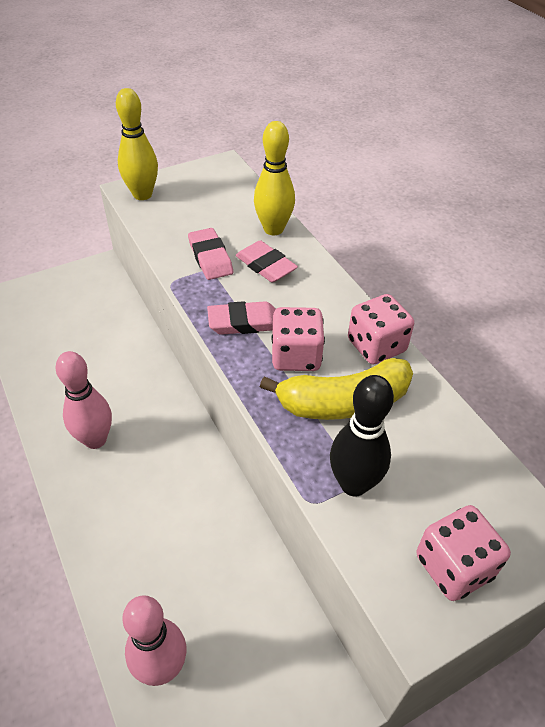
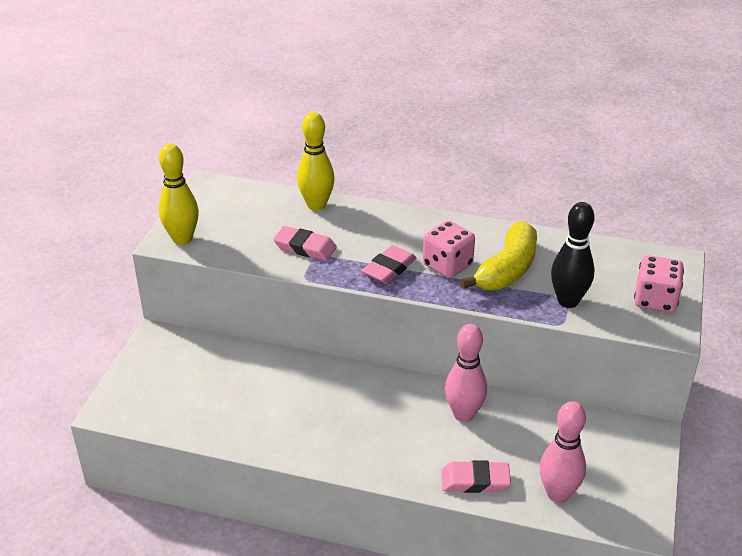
camera: 45 degrees left, 10 degrees down
pink bowling pin [56,351,112,449] -> pink bowling pin moved to [445,324,487,422]
pink eraser [236,240,298,283] -> pink eraser moved to [442,460,511,493]
pink dice [348,294,414,365] -> none

